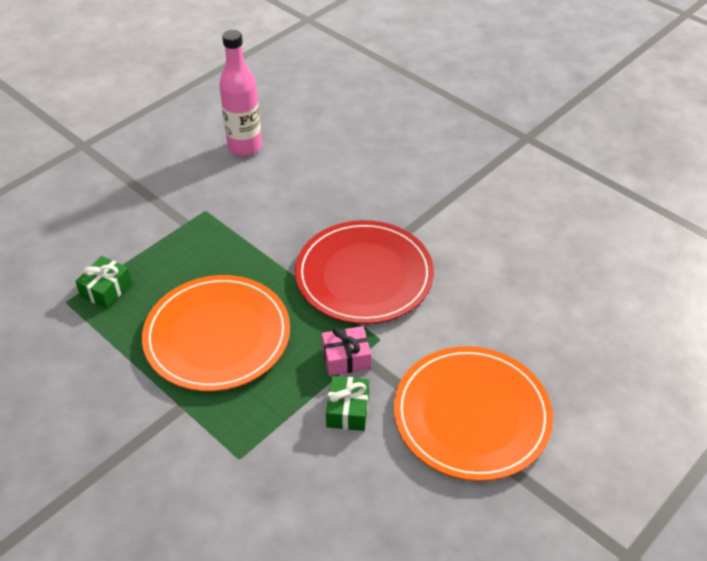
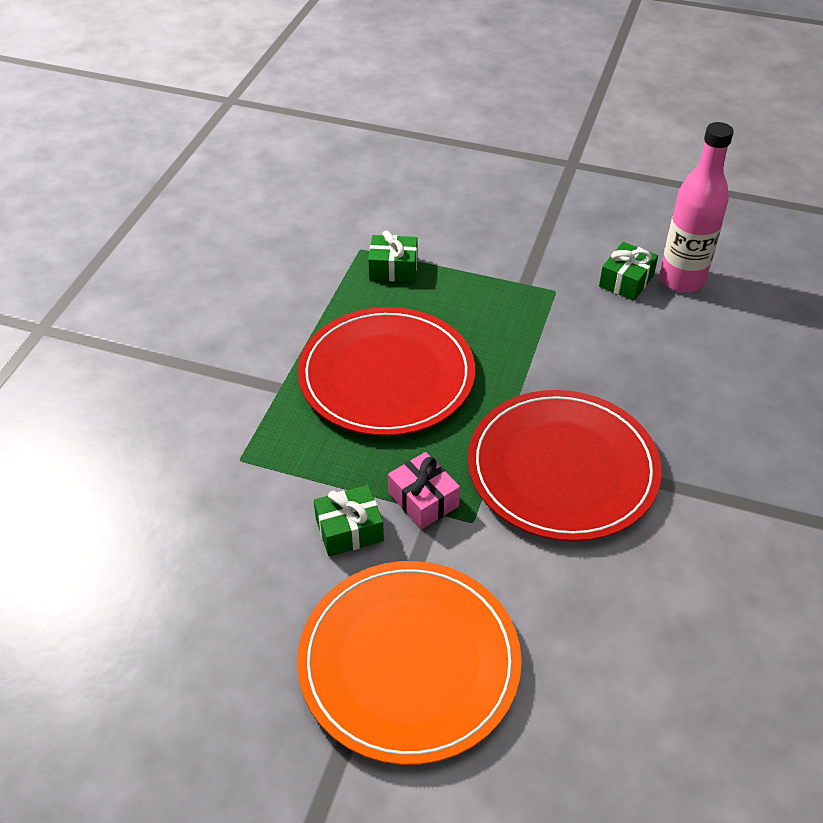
camera: 65 degrees right, 0 degrees up
orange plate [142,275,290,391] -> red plate [298,307,475,436]
none -> green gift [599,242,658,301]

